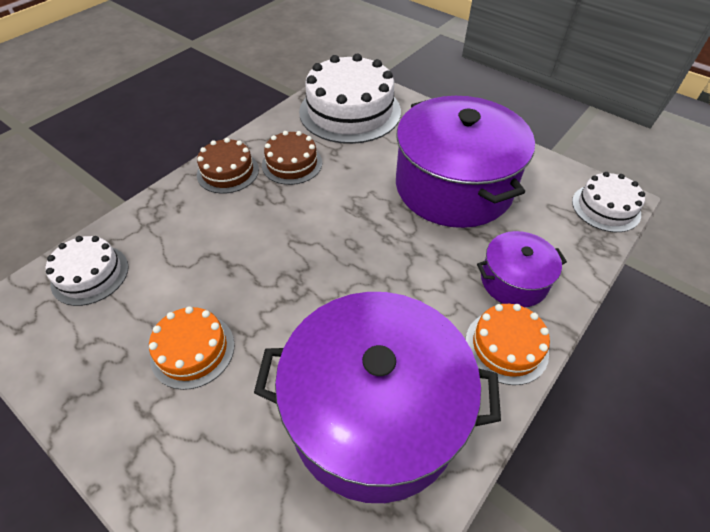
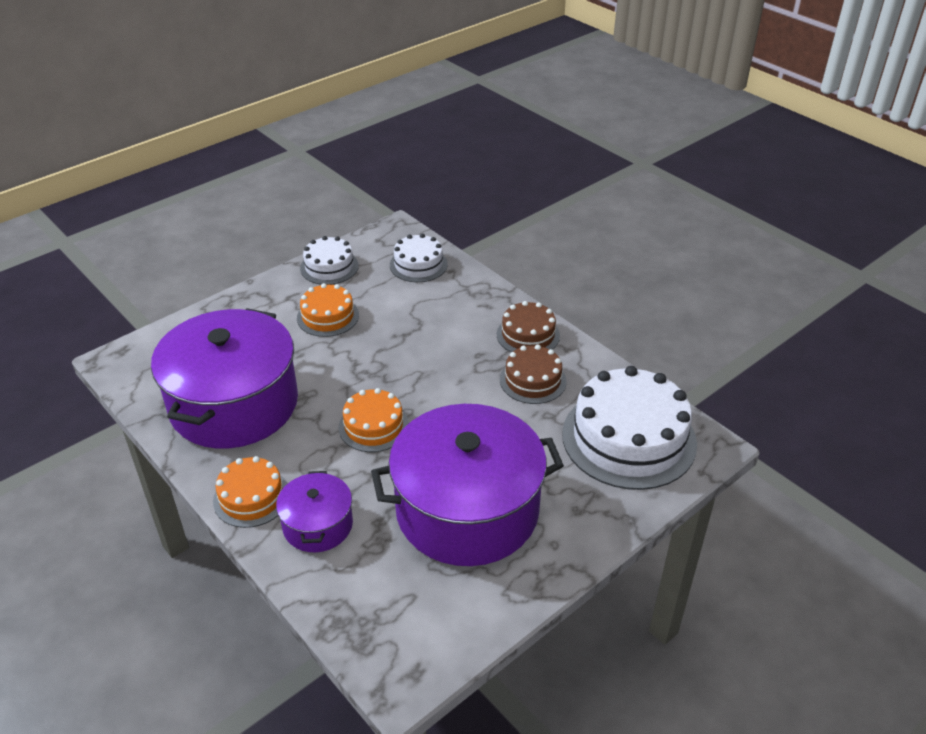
camera: 100 degrees right, 10 degrees down
white cake [572,172,645,232] -> white cake moved to [300,236,359,285]
none -> orange cake [338,388,409,452]

